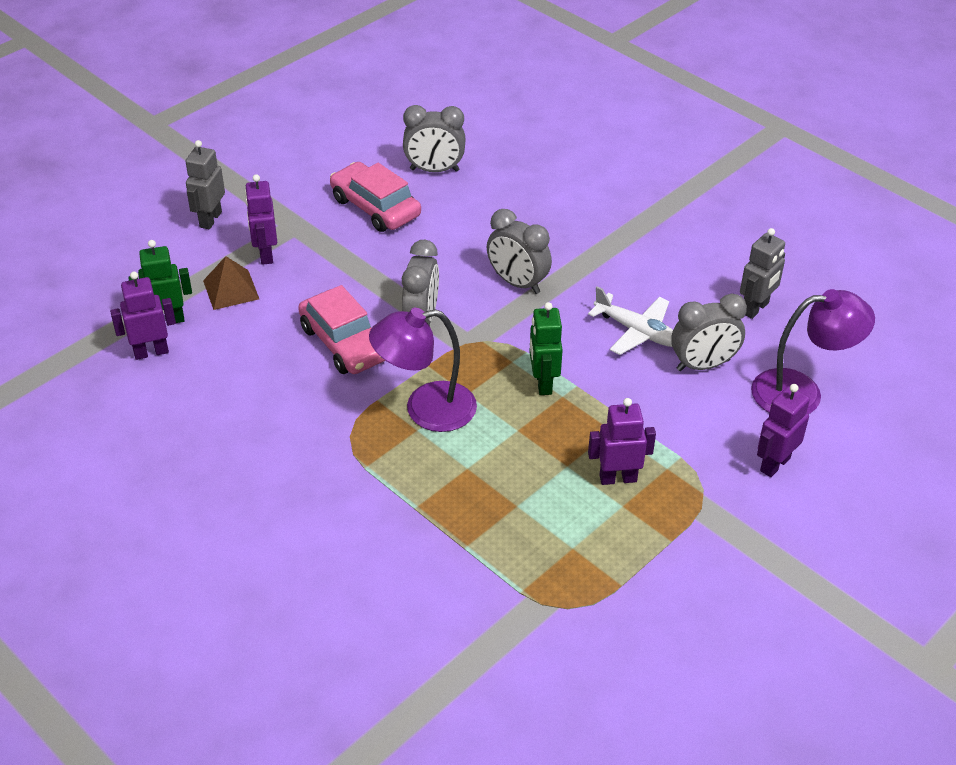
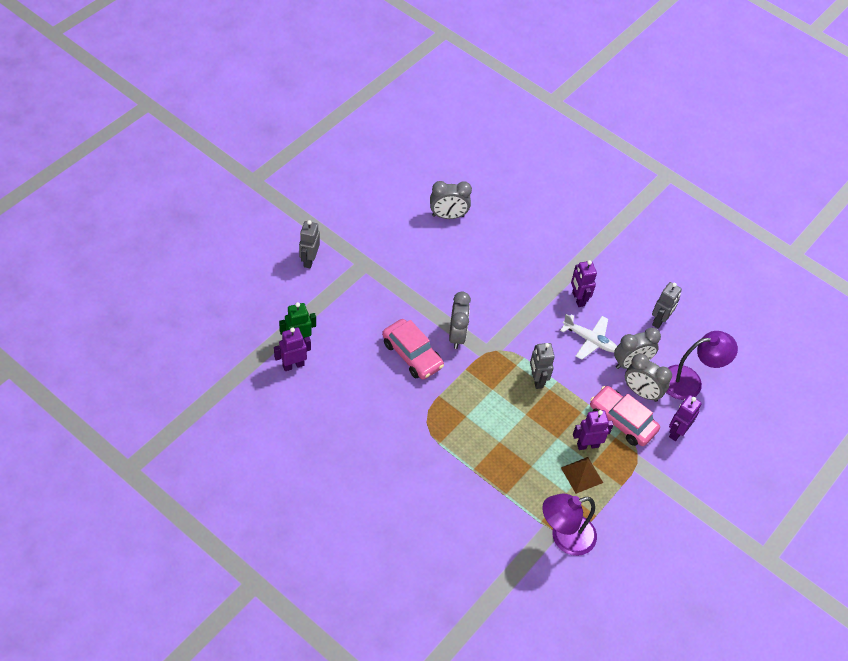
camera: 10 degrees left, 10 degrees up
brown pyramid [203,256,259,310] -> brown pyramid moved to [561,457,603,494]
purple robot [245,174,277,265] -> purple robot moved to [571,260,597,307]
pink car [330,162,421,232] -> pink car moved to [590,386,660,446]
purple lamp [369,308,477,432] -> purple lamp moved to [542,494,597,556]
grey clock [487,209,552,294] -> grey clock moved to [625,354,672,402]
green robot [529,302,563,395] -> grey robot [530,343,555,389]

